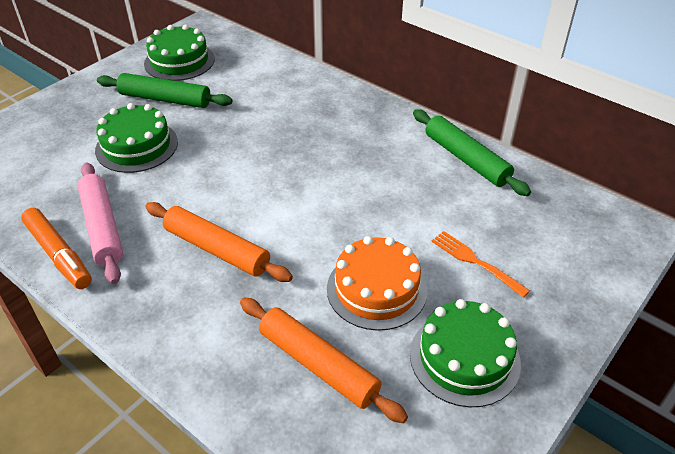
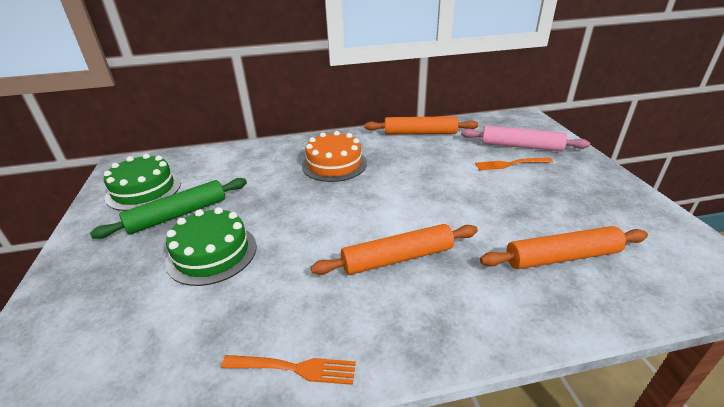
camera: 50 degrees left, 10 degrees down
orange marker [21,208,92,289] -> orange fork [221,355,356,385]
pink rolling pin [78,162,123,284] -> pink rolling pin moved to [461,126,590,151]
orange cake [327,236,427,331] -> orange cake moved to [302,131,367,182]
green cake [410,299,521,407] -> none
green rolling pin [413,109,531,196] -> orange rolling pin [365,116,478,134]

